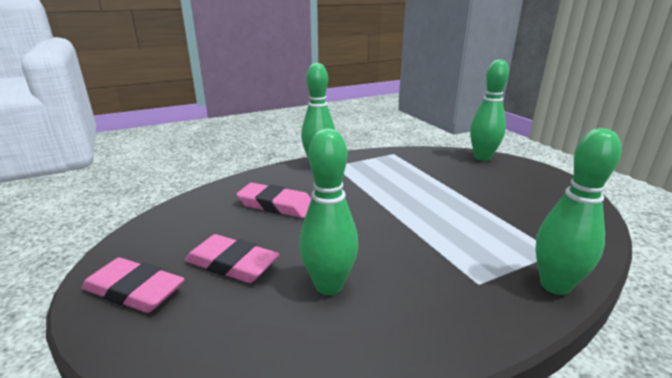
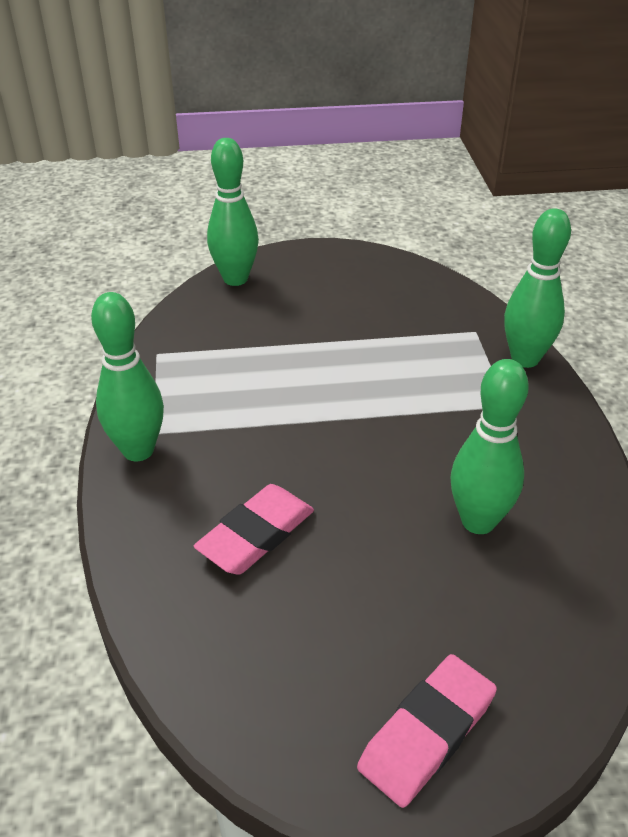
camera: 70 degrees left, 15 degrees up
pink eraser [185,234,280,283] -> none

